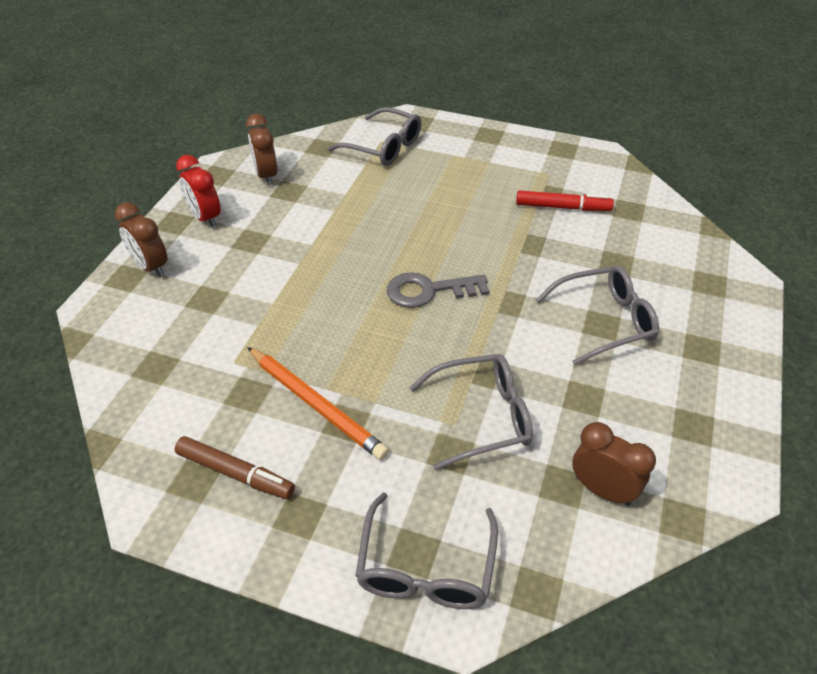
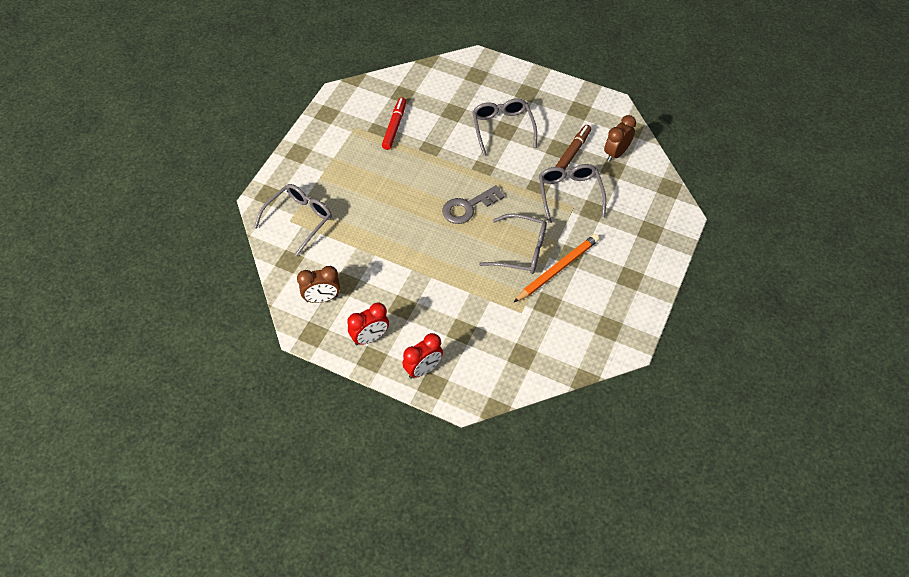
camera: 85 degrees left, 10 degrees up
brown clock [115,202,168,277] -> red clock [402,333,443,379]
brown marker [175,436,295,499] -> brown marker moved to [555,125,591,169]
grey glasses [355,492,498,609] -> grey glasses moved to [479,213,547,274]
grey key [387,272,489,308] -> grey key turned 60 degrees clockwise [442,185,505,224]

